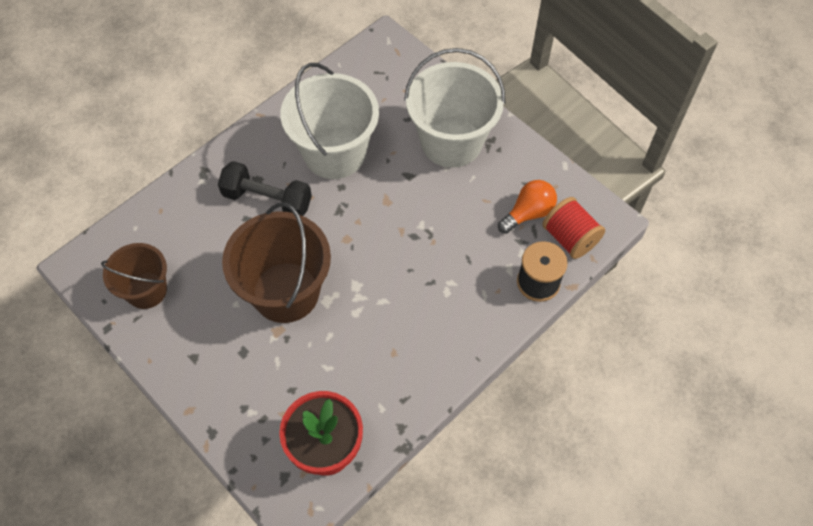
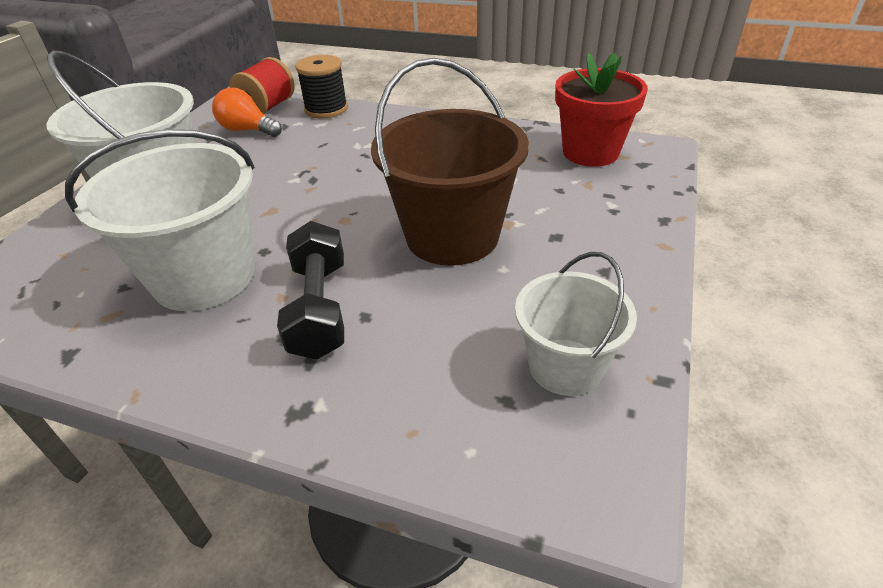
camera: 115 degrees left, 20 degrees down
brown bucket [101,243,167,309] -> white bucket [515,252,637,396]

